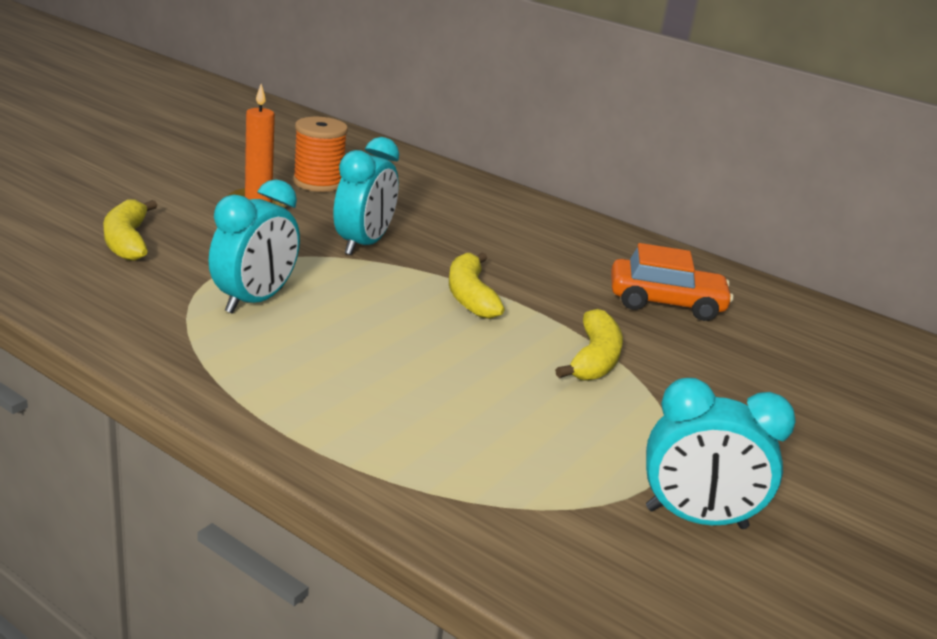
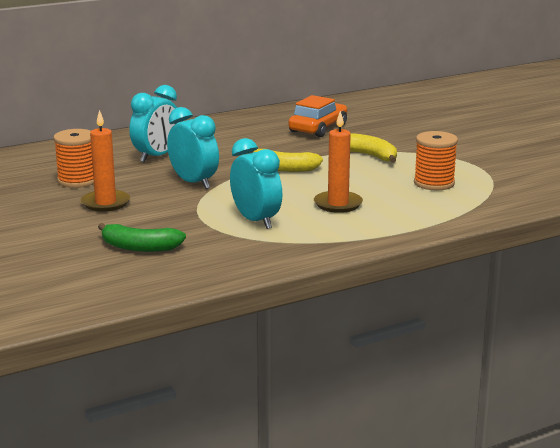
camera: 60 degrees left, 5 degrees down
yellow banana [103,199,157,261] -> green banana [98,223,186,252]
turquoise clock [646,378,795,529] -> turquoise clock moved to [129,85,177,163]
none -> orange candle [314,111,363,213]
none -> orange spool [414,131,458,190]

